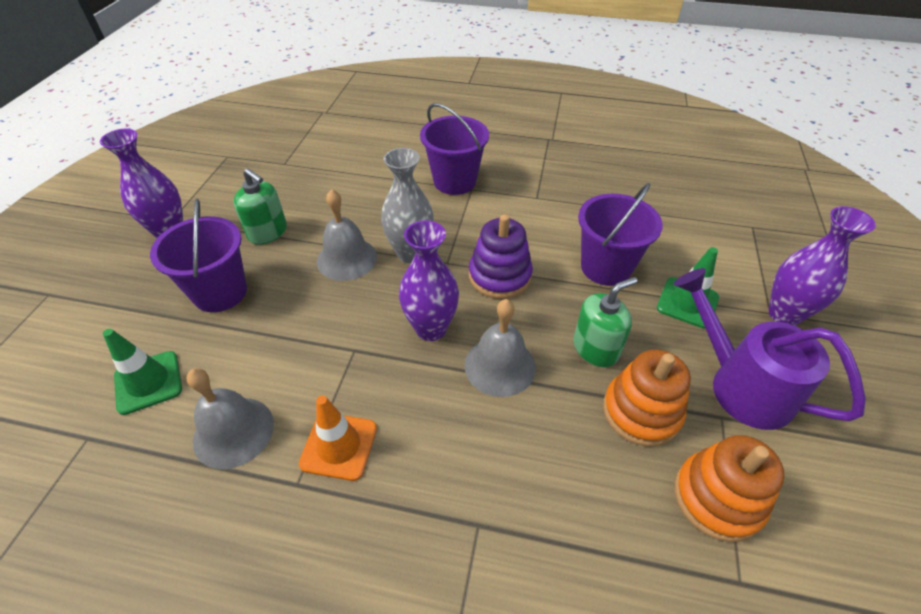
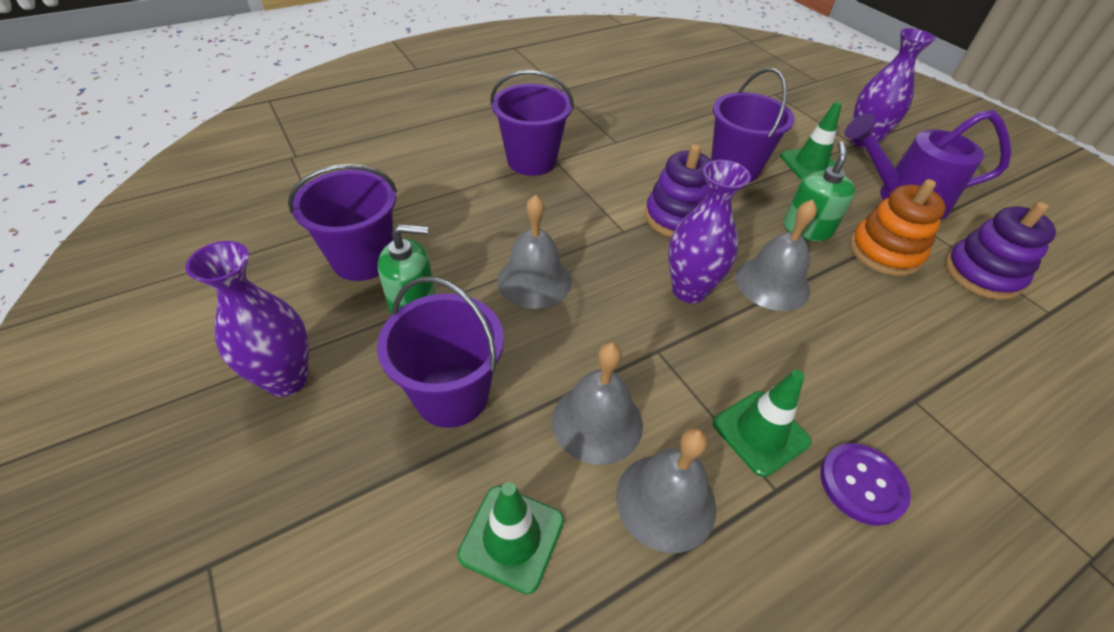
camera: 45 degrees left, 0 degrees up
orange traffic cone [299,395,377,481] -> green traffic cone [713,370,812,477]
grey vase [381,148,434,263] -> none
orange stacking toy [674,435,785,542] -> purple stacking toy [945,202,1056,300]
none -> purple bucket [288,164,397,281]
none -> grey bell [552,342,643,465]
none -> purple button [820,443,911,526]

